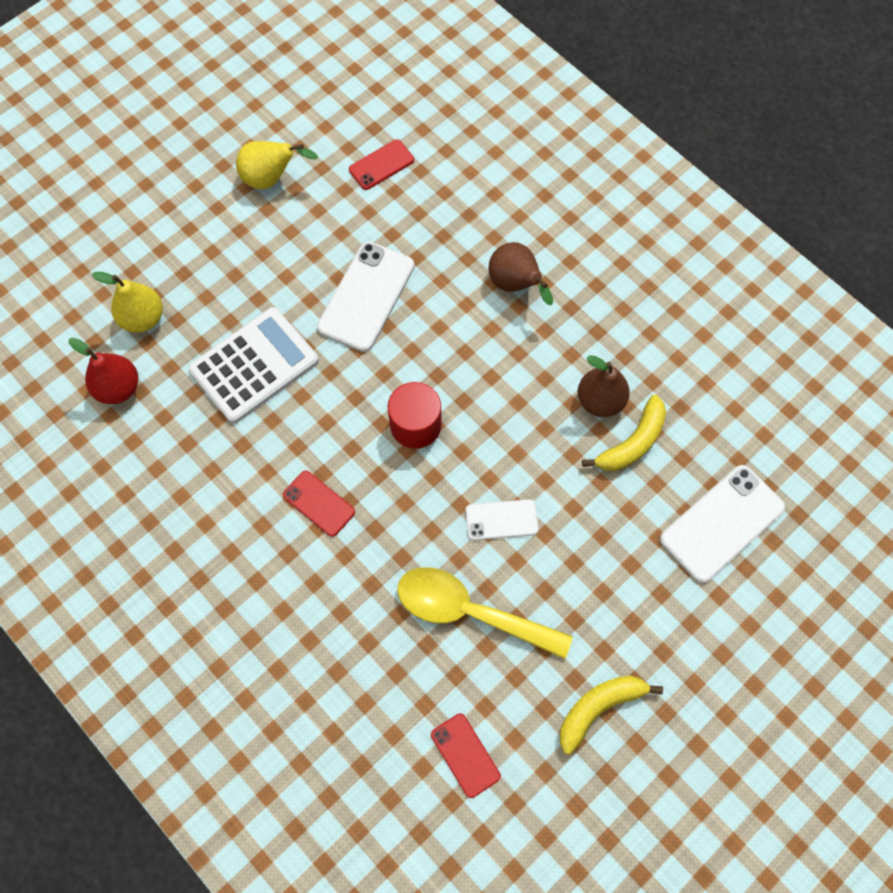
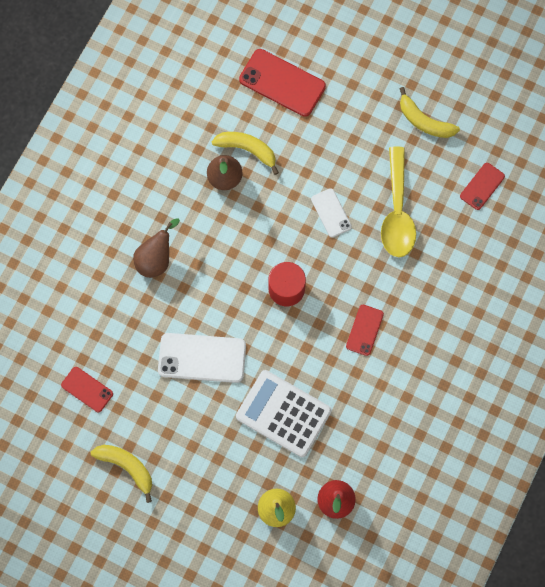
camera: 110 degrees left, 5 degrees up
yellow pear [236,141,318,189] -> yellow banana [91,445,152,503]
white phone [660,465,785,583] -> red phone [239,49,326,117]

